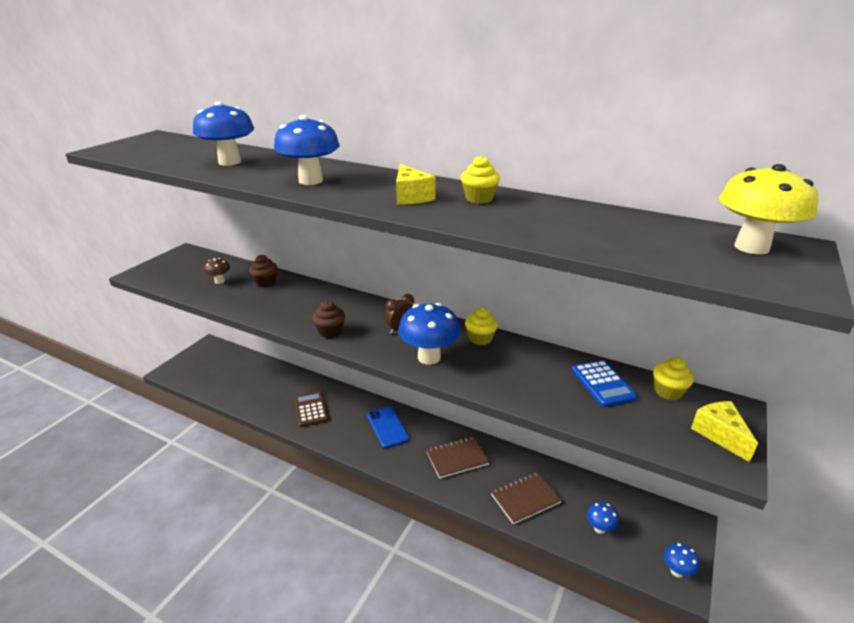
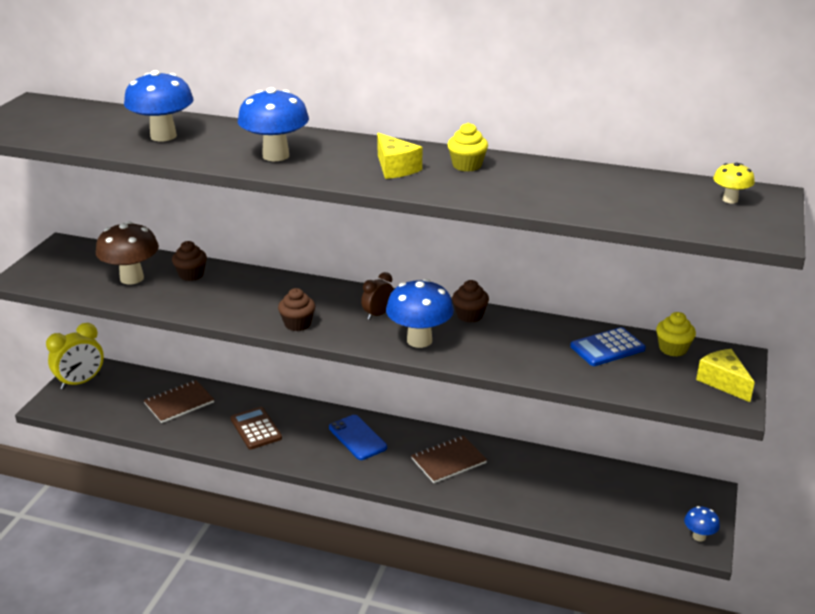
camera: 10 degrees left, 0 degrees up
brown mushroom [204,258,230,284] -> brown mushroom [96,221,159,284], size x1.92
yellow cupcake [465,307,498,345] -> brown cupcake [452,280,489,323]
brown notebook [491,472,562,524] -> brown notebook moved to [144,380,214,423]
blue calculator [572,360,638,407] -> blue calculator turned 90 degrees clockwise [570,327,646,366]
blue mushroom [587,502,619,534] -> none
yellow mushroom [719,164,818,255] -> yellow mushroom [713,163,755,203], size x0.52
none -> yellow clock [46,323,104,390]

